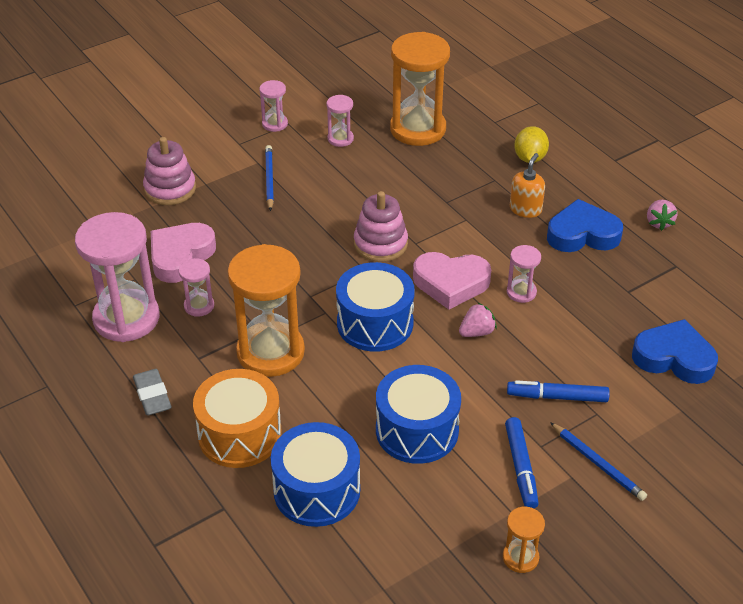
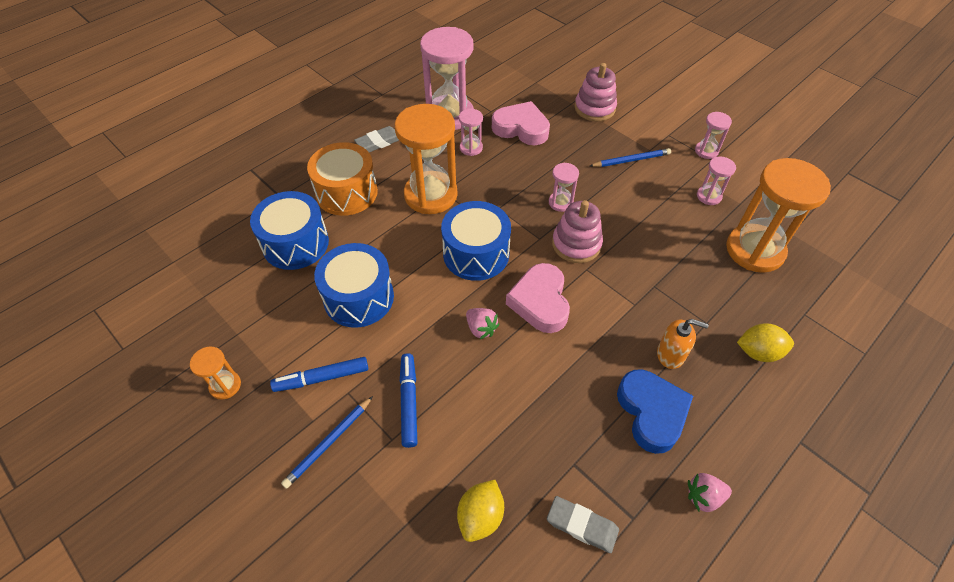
camera: 80 degrees right, 10 degrees up
pink hourglass [507,245,541,303] -> pink hourglass moved to [549,163,579,212]
blue heart [632,319,718,384] -> yellow lemon [457,480,504,542]
none -> grey eraser [547,496,619,553]

